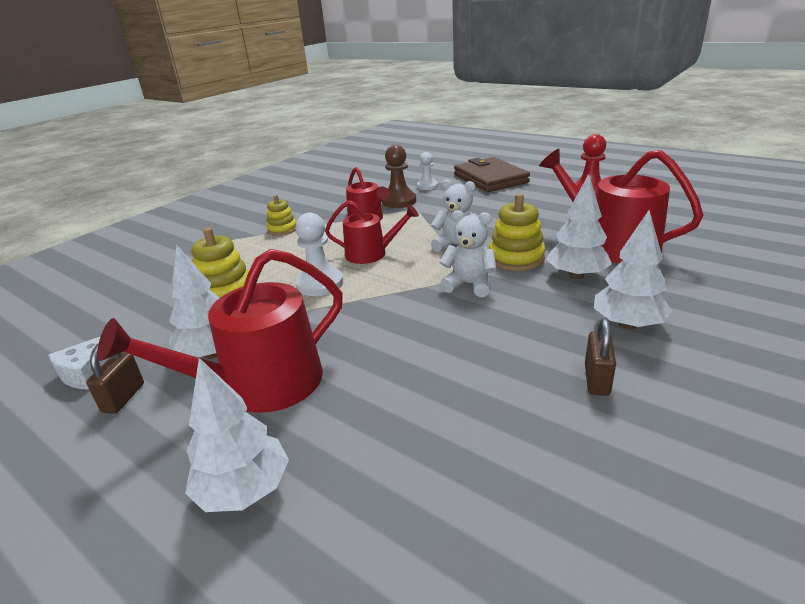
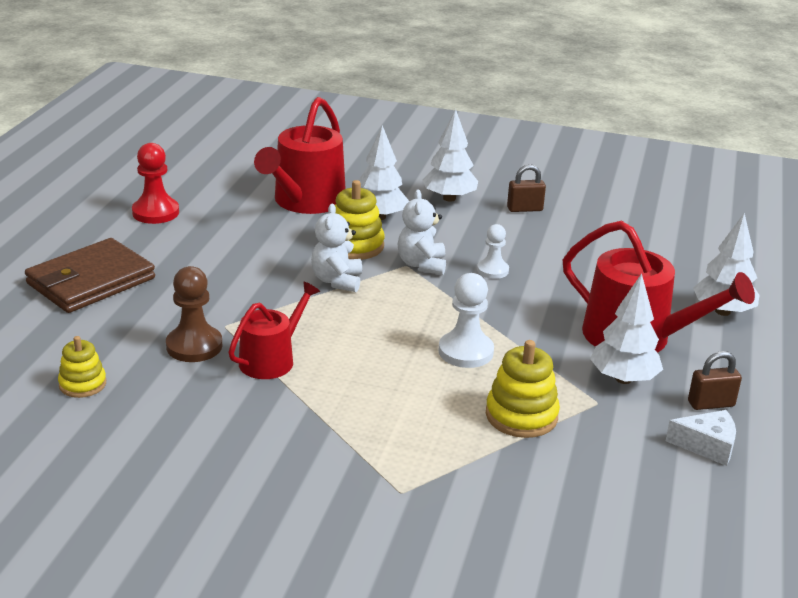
camera: 115 degrees left, 0 degrees up
yellow stacking toy [266,195,296,236] -> yellow stacking toy moved to [58,336,106,398]
red watering can [325,200,419,264] -> none
white pawn [417,152,438,190] -> white pawn moved to [477,224,509,279]

